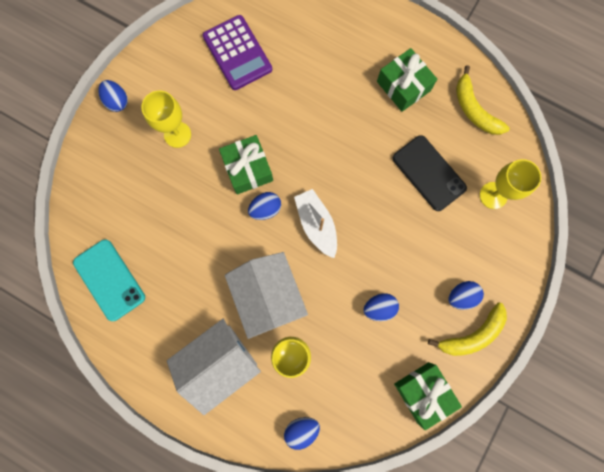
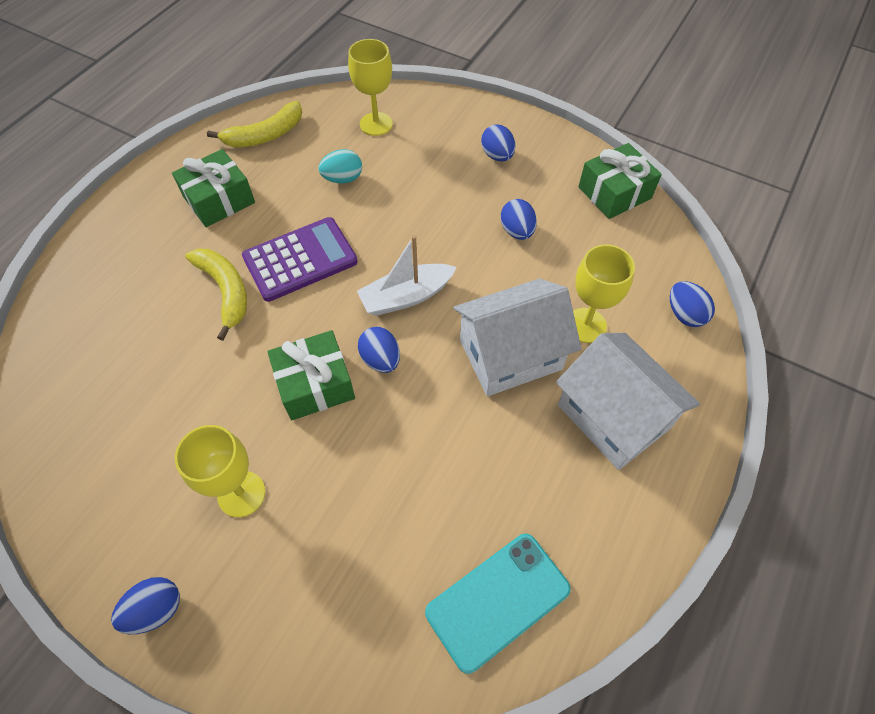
camera: 90 degrees left, 20 degrees down
purple calculator [203,15,272,90] -> purple calculator moved to [242,217,358,302]
black phone [393,135,467,211] -> turquoise egg [318,149,362,184]
yellow banana [428,303,507,356] -> yellow banana moved to [185,249,247,341]

